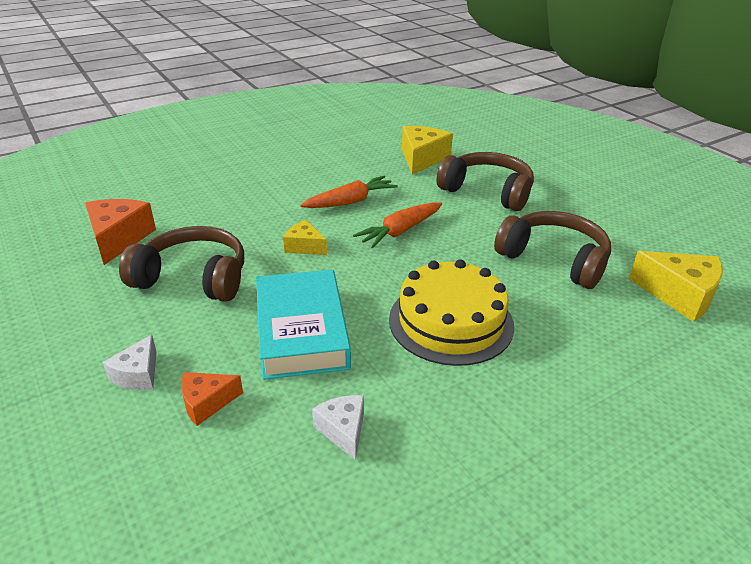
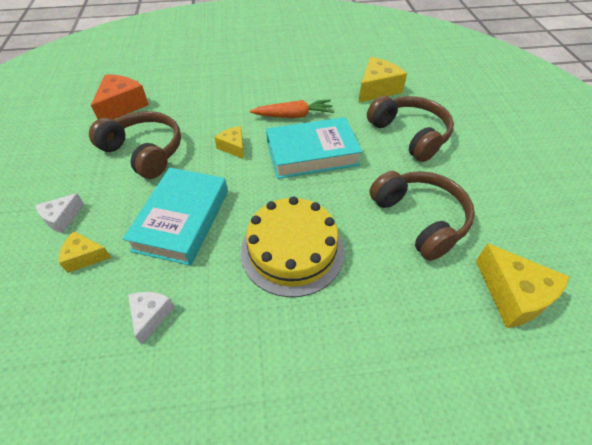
camera: 25 degrees right, 15 degrees up
orange cheese [181,372,243,426] -> yellow cheese [59,231,111,273]
orange carrot [353,202,442,248] -> turquoise book [266,117,362,179]

